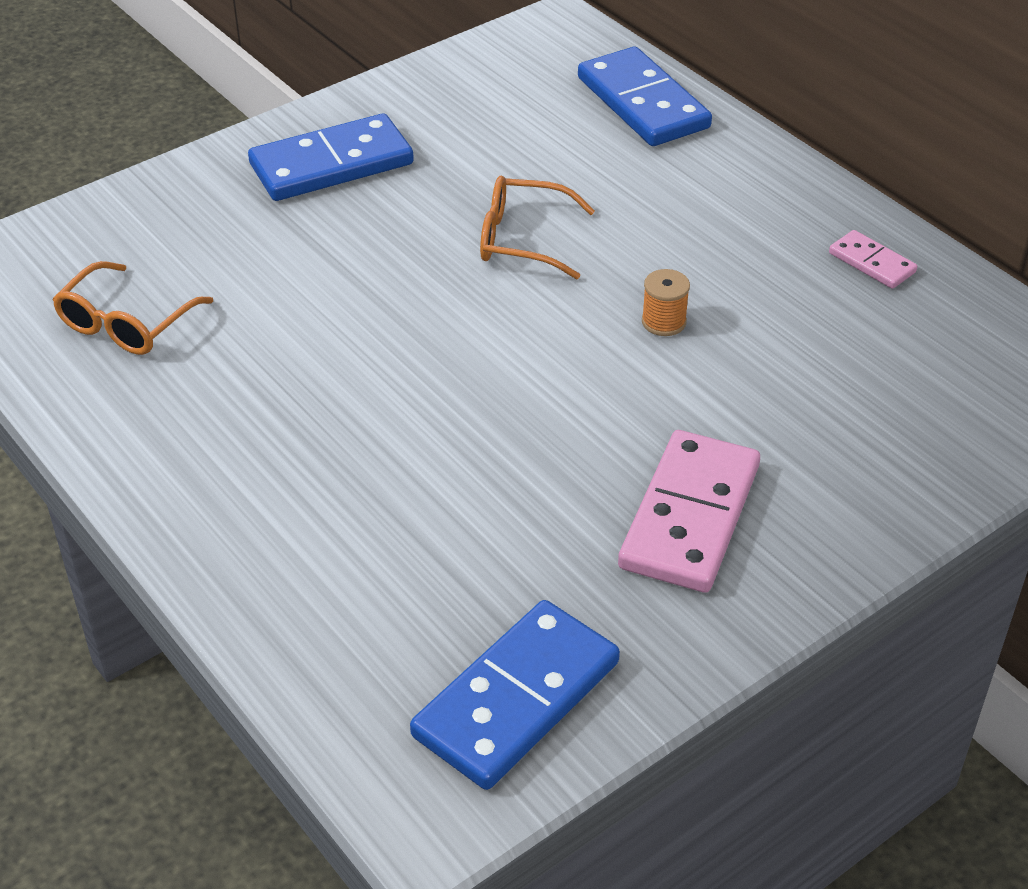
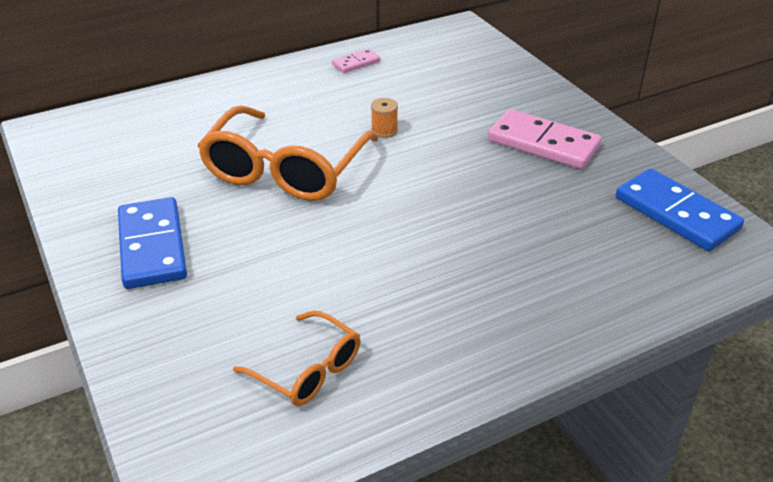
camera: 80 degrees left, 5 degrees down
orange glasses [480,175,595,280] -> orange glasses [198,106,379,201], size x1.88
blue domino [578,47,712,146] -> none

